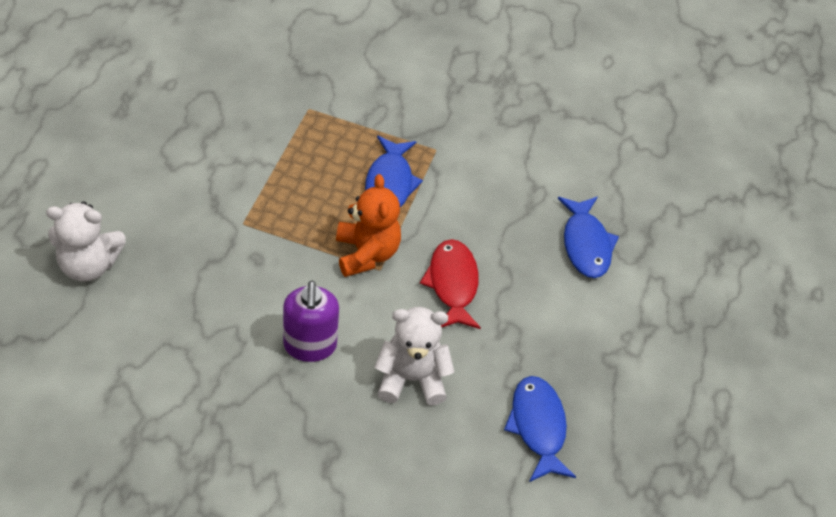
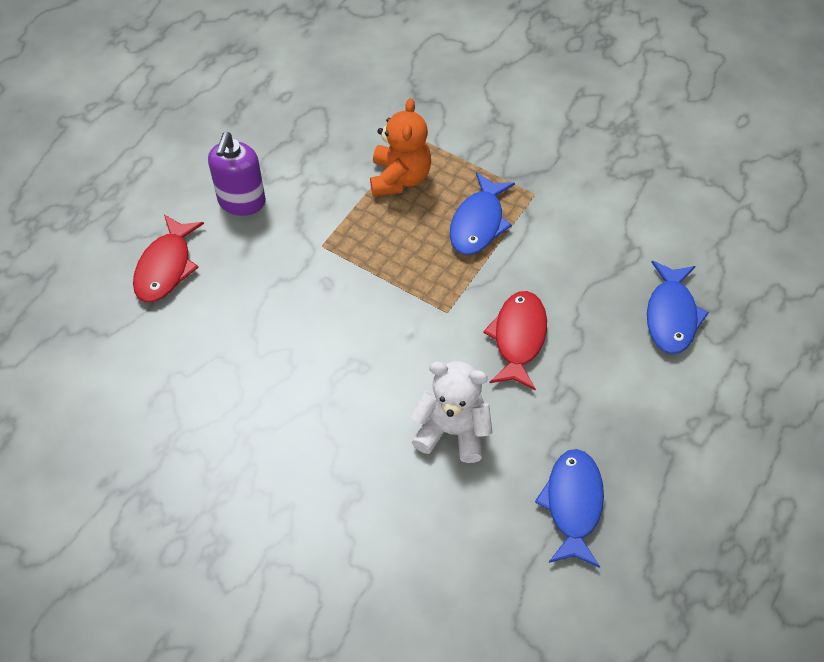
camera: 20 degrees right, 5 degrees up
white teddy bear [46,201,126,281] -> red fish [133,214,204,302]
purple soap dispenser [283,281,339,362] -> purple soap dispenser moved to [208,132,266,216]
orange teddy bear [336,174,401,277] -> orange teddy bear moved to [370,98,431,196]

